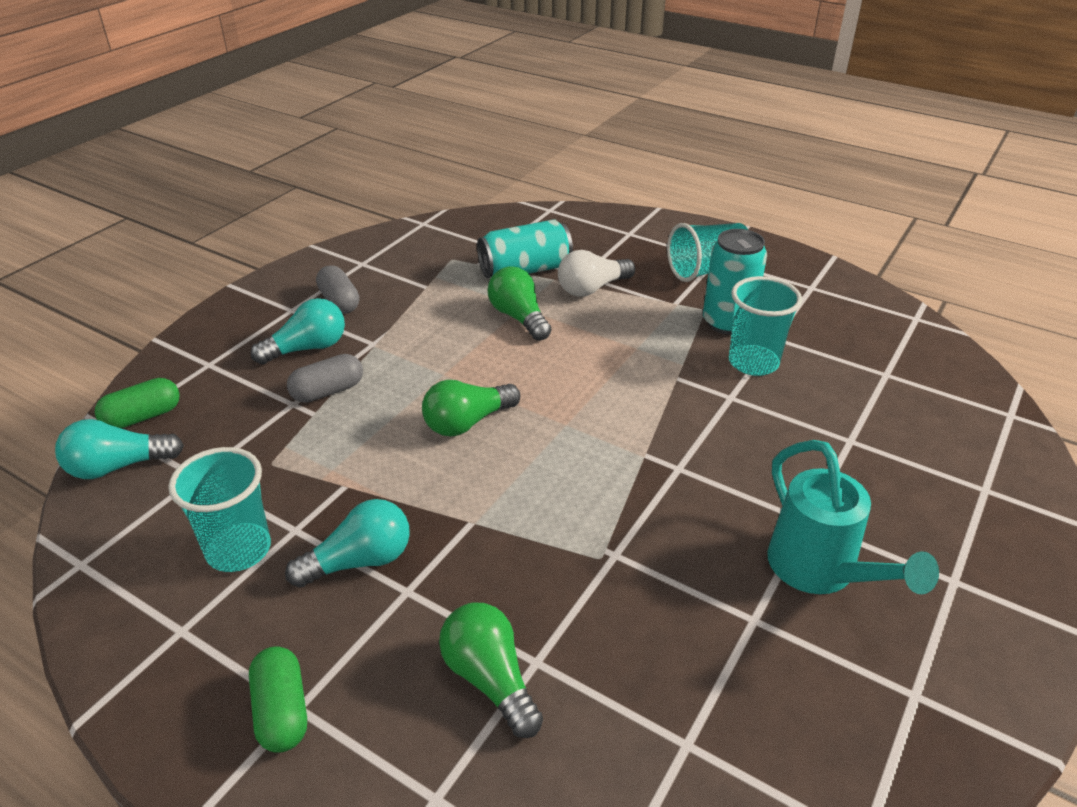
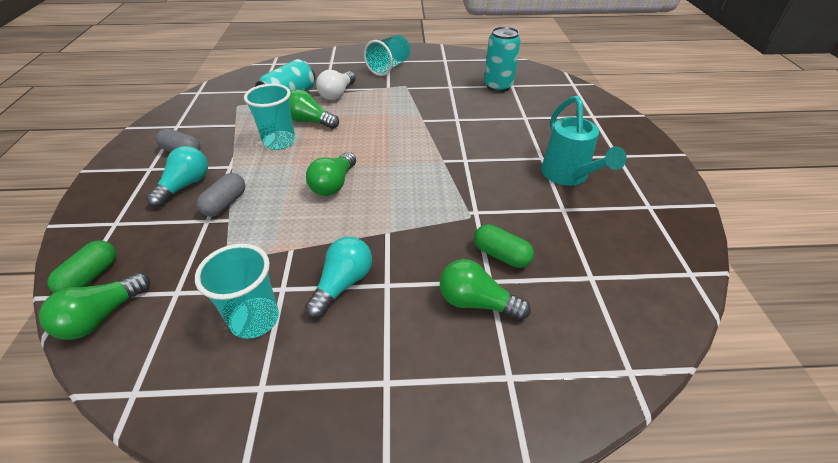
camera: 35 degrees left, 5 degrees up
turquoise light bulb [55,419,184,479] -> green light bulb [39,273,151,340]
green capsule [249,646,307,753] -> green capsule moved to [474,224,534,268]
turquoise can [703,229,767,335] -> turquoise can moved to [484,27,521,92]
turquoise cup [729,276,802,376] -> turquoise cup moved to [244,84,295,150]
turquoise watering can [767,440,939,594] -> turquoise watering can turned 45 degrees clockwise [541,96,627,186]

